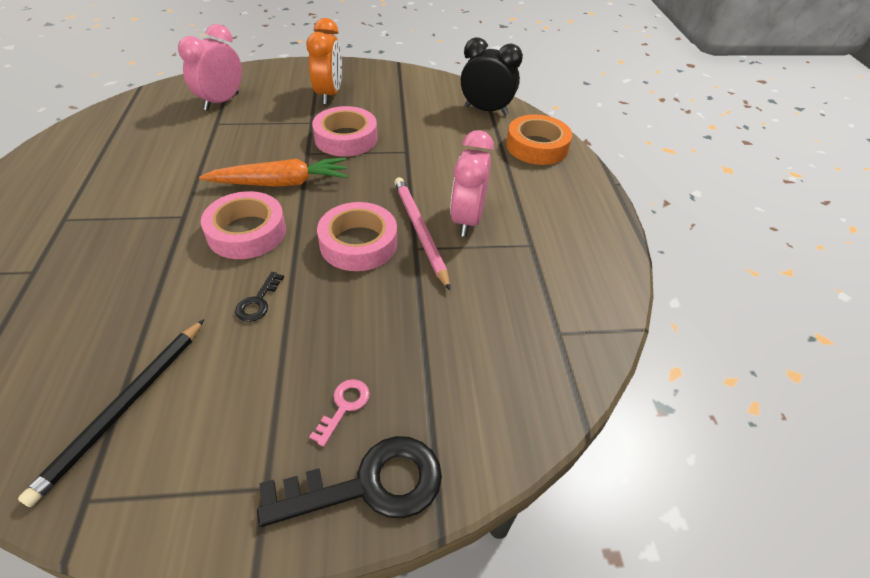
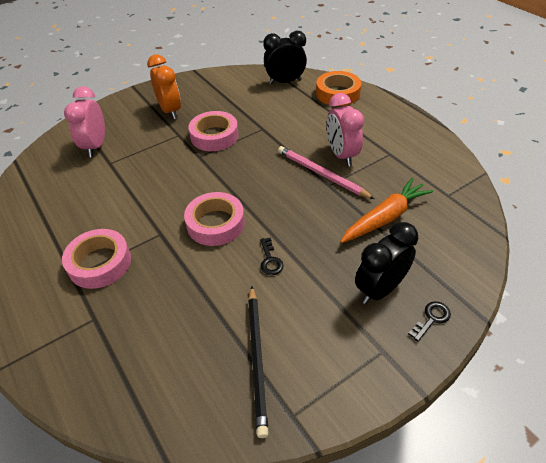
camera: 25 degrees left, 0 degrees up
orange carrot [199,158,348,187] -> orange carrot moved to [340,178,433,243]
black key [257,436,442,527] -> black key [408,301,451,342], size x0.48
pink key [309,379,370,447] -> black clock [355,222,418,304]
pink tape [317,202,397,271] -> pink tape moved to [62,229,131,289]

